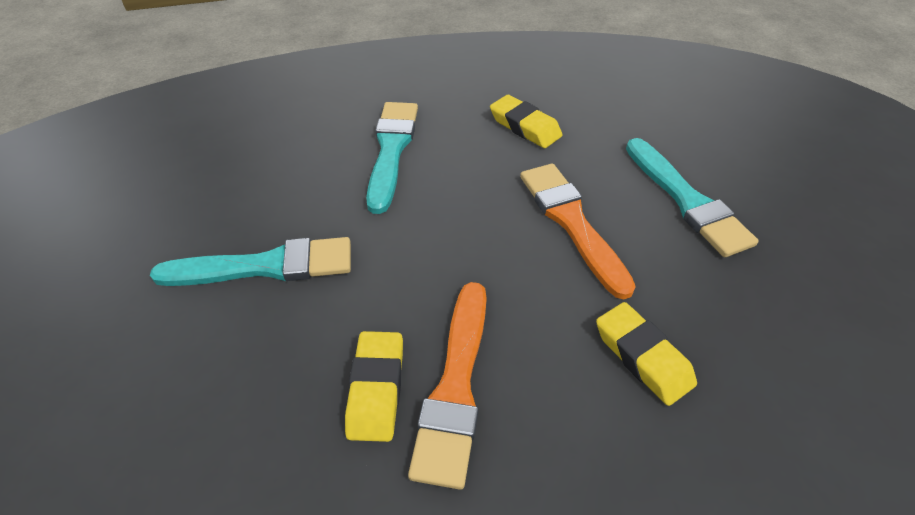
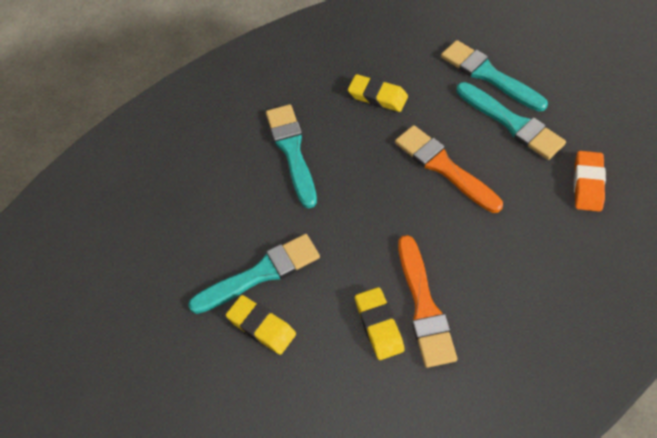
camera: 15 degrees left, 10 degrees up
yellow eraser [596,302,697,406] -> yellow eraser moved to [226,295,296,355]
none -> turquoise brush [441,40,548,112]
none -> orange eraser [574,151,606,212]

